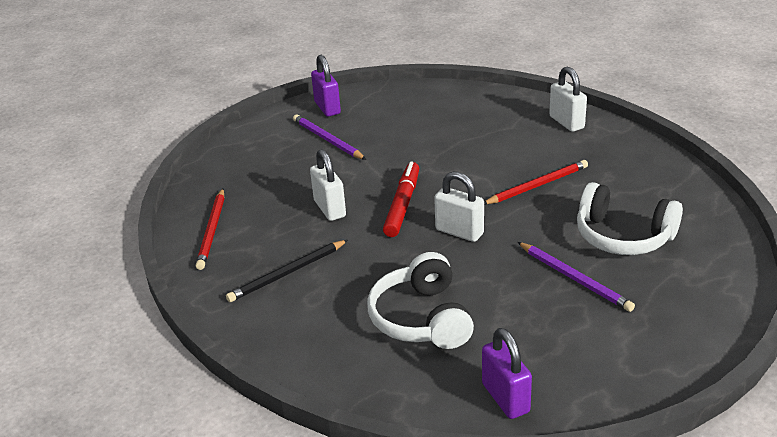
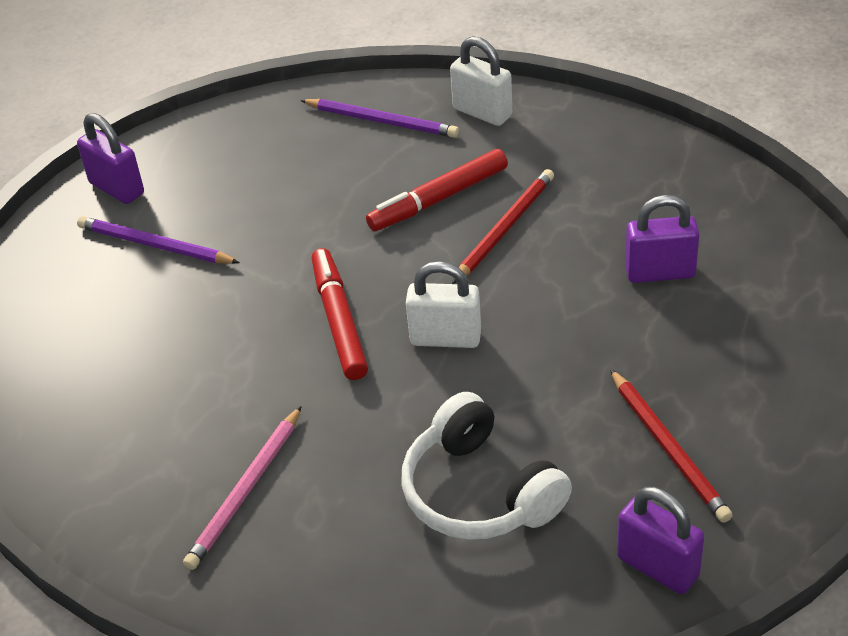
camera: 25 degrees left, 10 degrees up
red pencil [196,189,224,270] -> red pencil moved to [610,369,733,523]
black pencil [226,240,348,302] -> pink pencil [183,406,302,570]
white padlock [310,149,346,221] -> none
purple pencil [518,242,635,312] -> purple pencil moved to [300,99,459,138]
white headphones [577,182,683,255] -> purple padlock [625,195,699,283]
none -> red marker [366,149,508,231]

